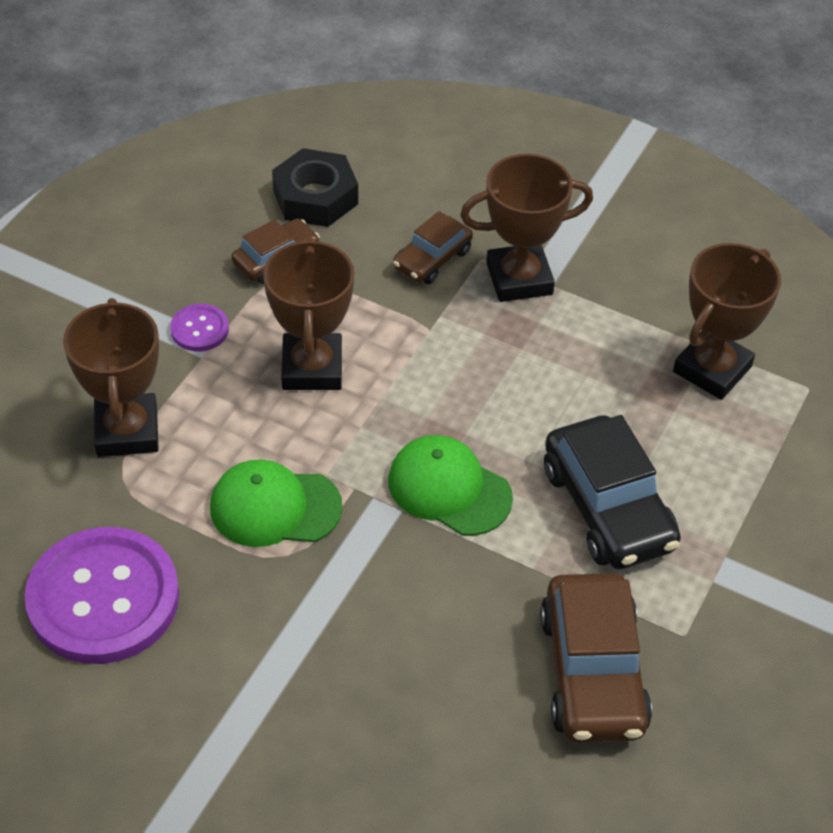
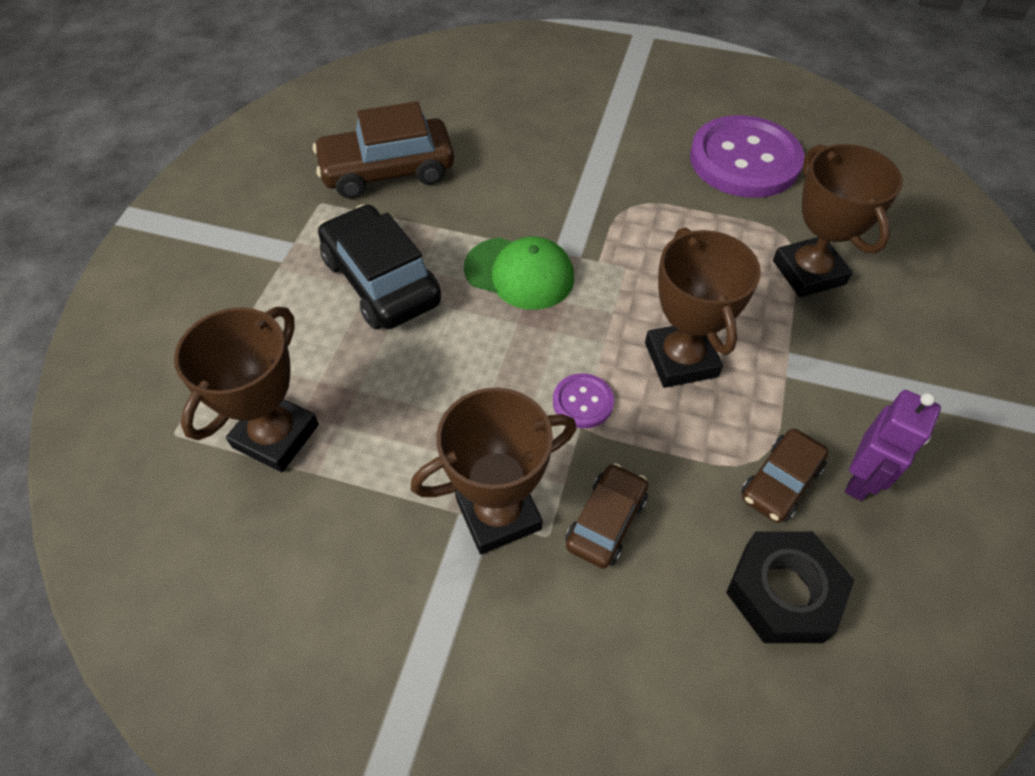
camera: 170 degrees right, 5 degrees up
purple button [170,304,229,351] -> purple button moved to [553,373,614,428]
green cap [210,459,343,547] -> none
brown car [540,573,652,743] -> brown car turned 90 degrees counterclockwise [313,101,454,199]
none -> purple robot [845,390,941,501]

